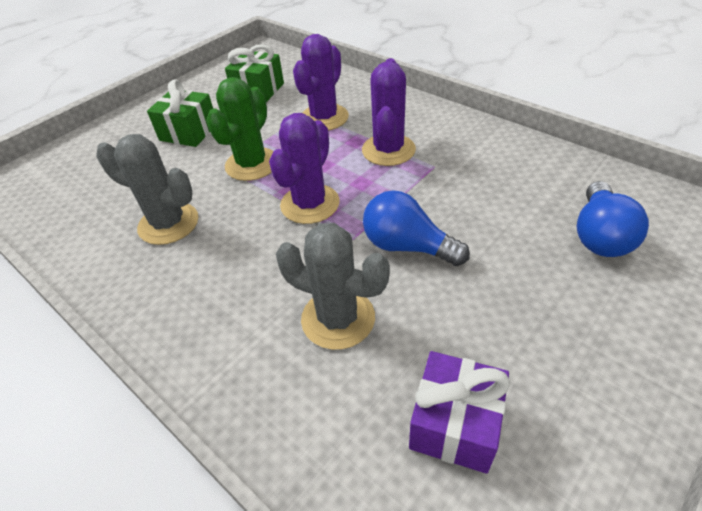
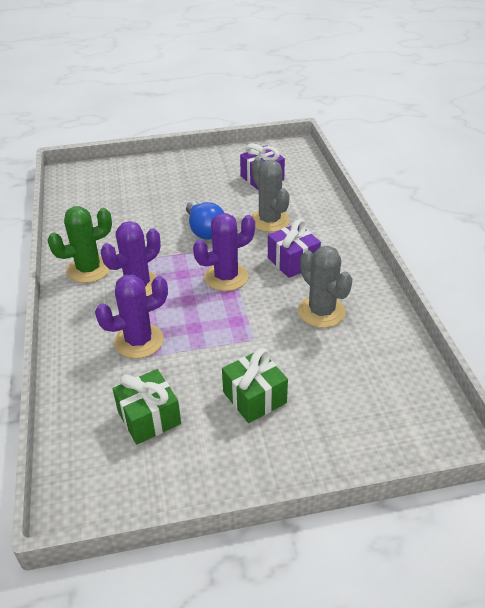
camera: 145 degrees left, 5 degrees down
green cactus [206,77,273,181] -> green cactus moved to [47,206,112,283]
blue light bulb [577,181,649,257] -> none
none -> purple gift [268,219,321,278]

